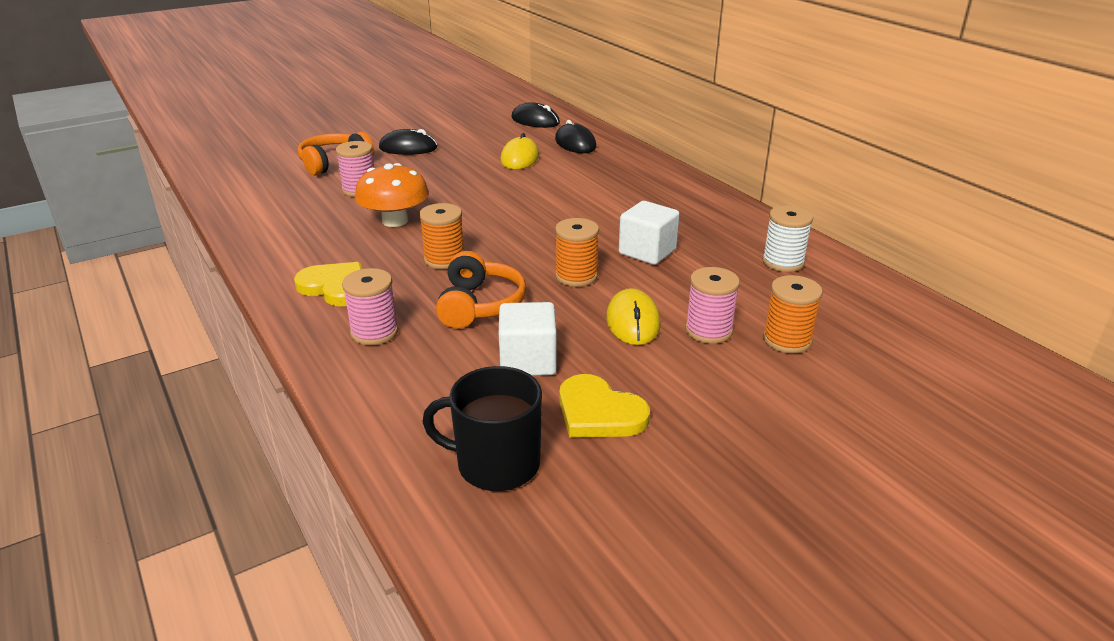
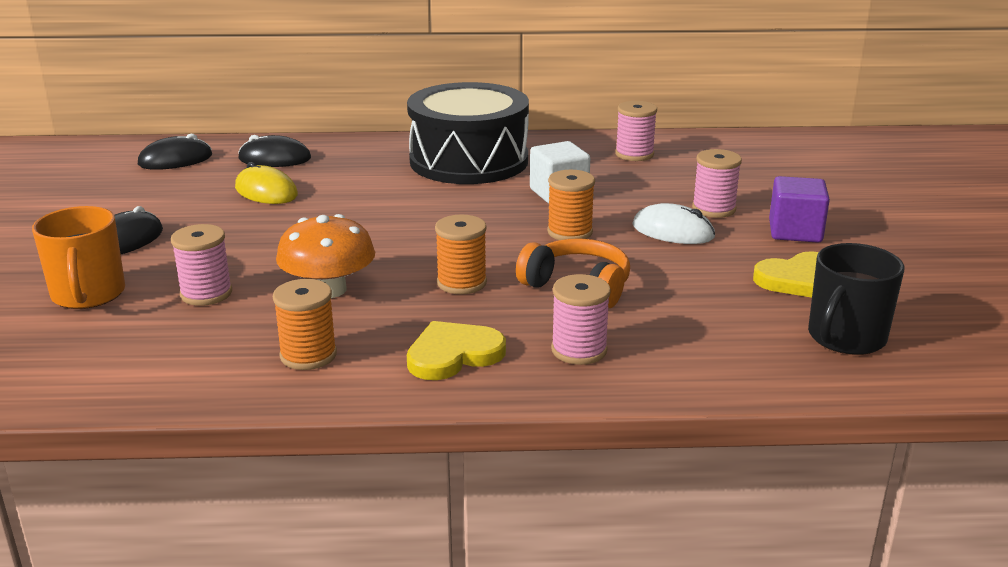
camera: 60 degrees left, 5 degrees down
orange headphones [298,132,374,176] -> orange mug [32,206,125,309]
white cube [499,302,557,376] -> none
yellow mouse [606,288,661,345] -> white mouse [632,203,715,244]
white spool [762,205,813,272] -> pink spool [615,101,657,161]
orange spool [763,275,823,354] -> orange spool moved to [273,279,337,370]
none -> black drum [407,82,529,184]
none -> purple cube [769,176,830,243]

